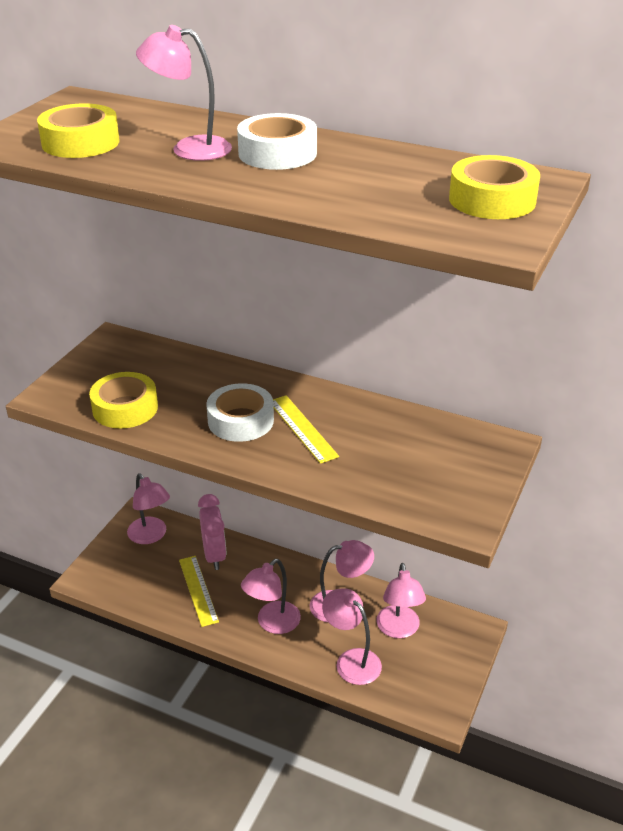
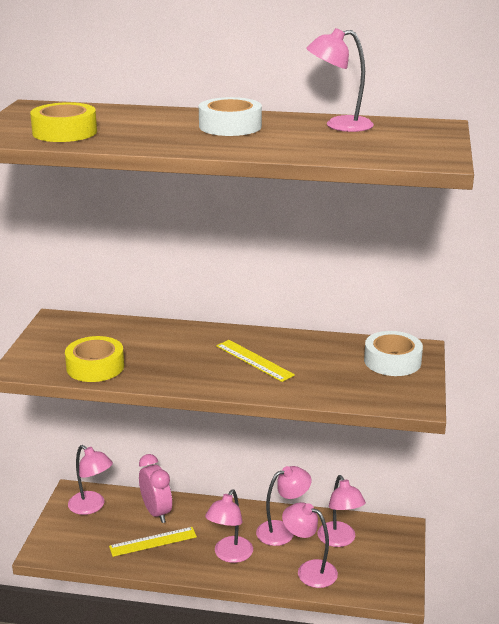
camera: 15 degrees left, 10 degrees down
pink lamp [136,25,232,161] -> pink lamp moved to [306,28,374,132]
yellow ruler [179,556,219,627] -> yellow ruler turned 75 degrees counterclockwise [109,527,197,557]
white tape [206,383,274,442] -> white tape moved to [364,331,423,376]
yellow tape [449,155,540,219] -> none

